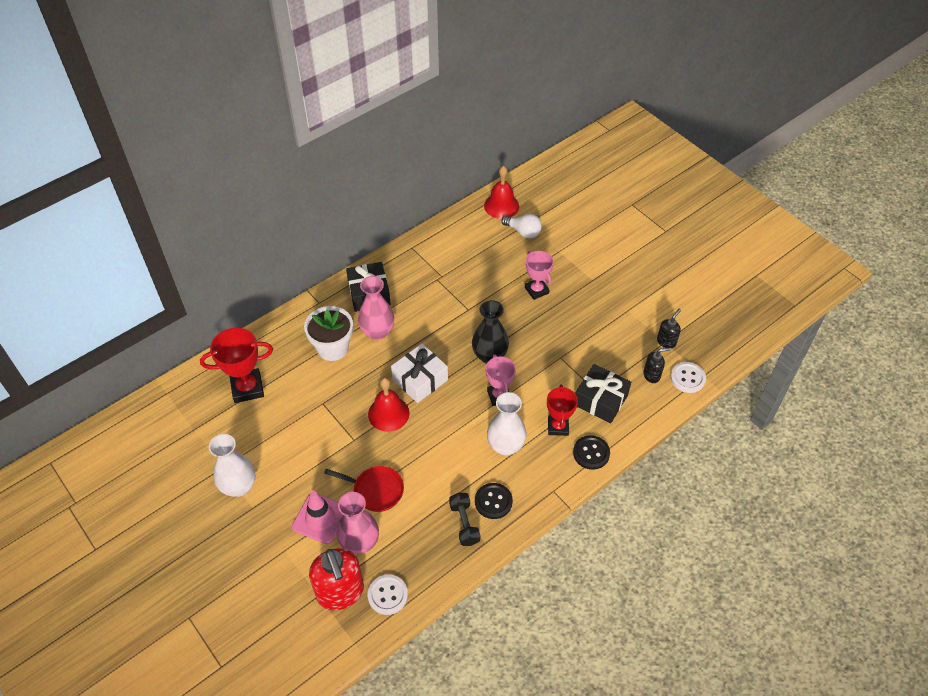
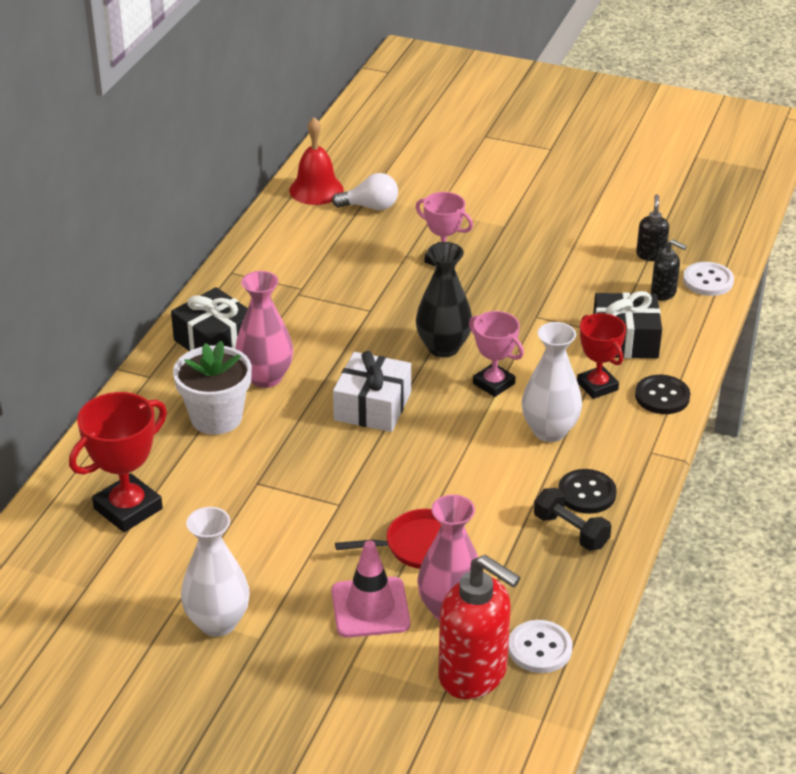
camera: 30 degrees left, 15 degrees down
red bell [368,377,410,432] -> none
black soap dispenser [643,347,671,383] -> black soap dispenser turned 75 degrees clockwise [651,239,687,301]

